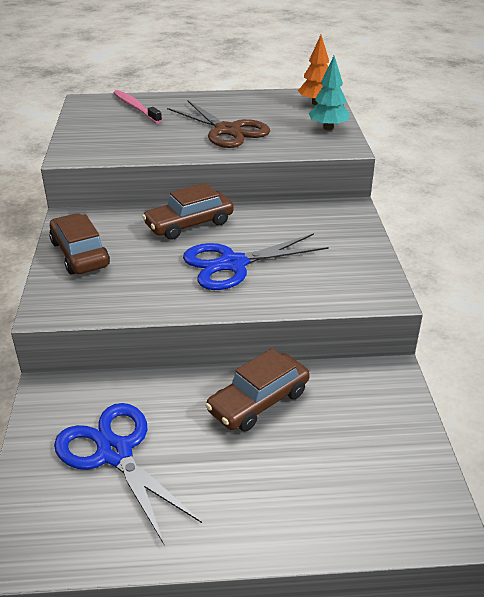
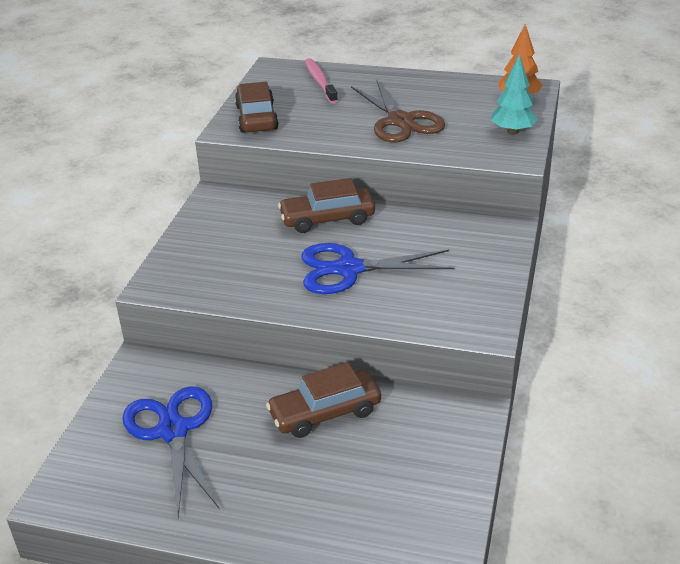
camera: 20 degrees right, 0 degrees up
brown car [49,213,110,275] -> brown car moved to [235,82,279,133]

